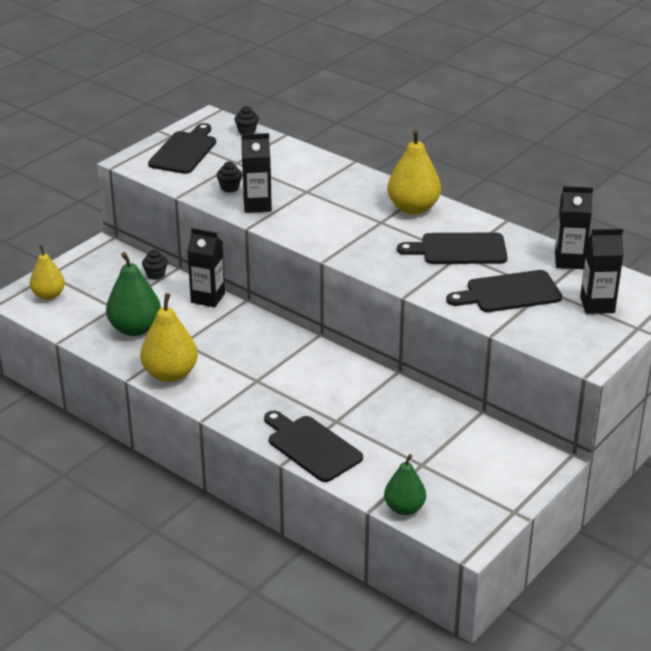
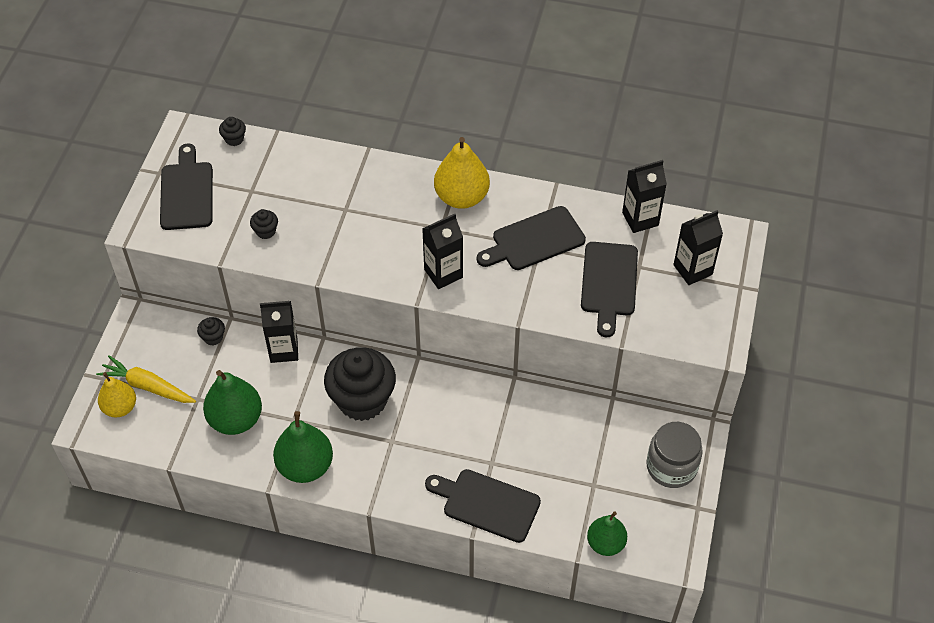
camera: 25 degrees left, 20 degrees up
yellow pear [140,293,198,382] -> green pear [273,411,333,483]
black carton [241,133,272,213] -> black carton moved to [422,214,463,289]
black cutting board [446,270,562,312] -> black cutting board turned 45 degrees counterclockwise [581,242,638,337]
none -> yellow carrot [96,355,196,403]
none -> black cupcake [324,347,396,421]
none -> grey jar [646,422,703,488]

